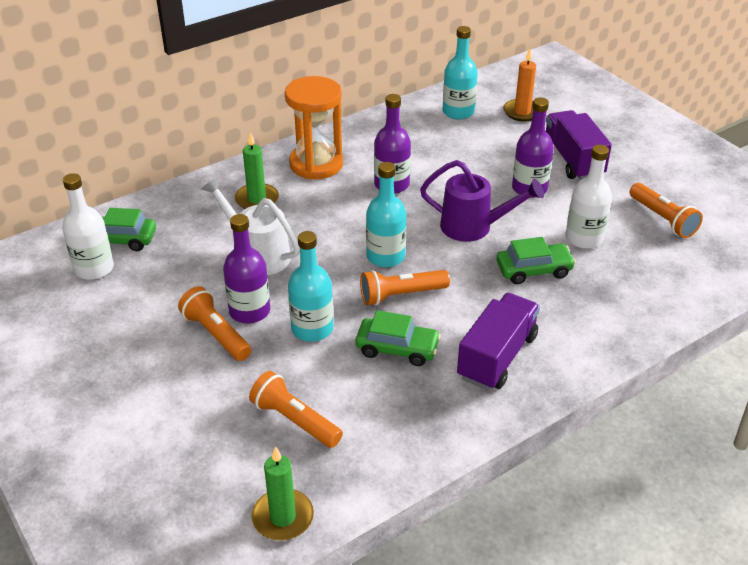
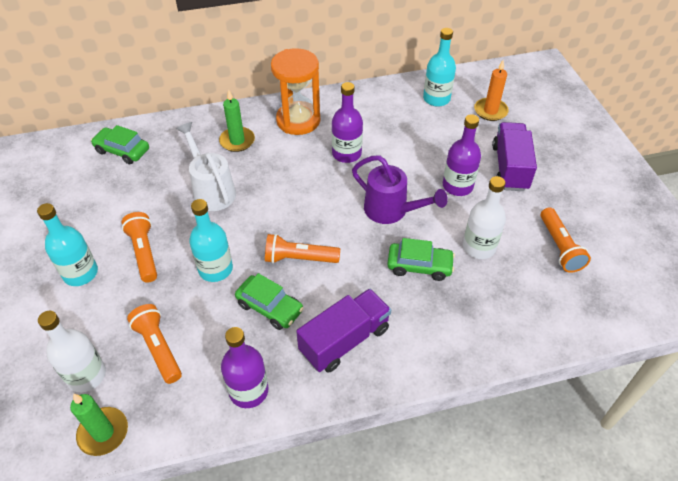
camera: 20 degrees right, 10 degrees up
white bottle [62,173,114,280] -> white bottle moved to [38,311,106,392]
purple bottle [223,214,270,323] -> purple bottle moved to [221,327,268,408]
turquoise bottle [366,162,406,267] -> turquoise bottle moved to [37,203,98,286]

